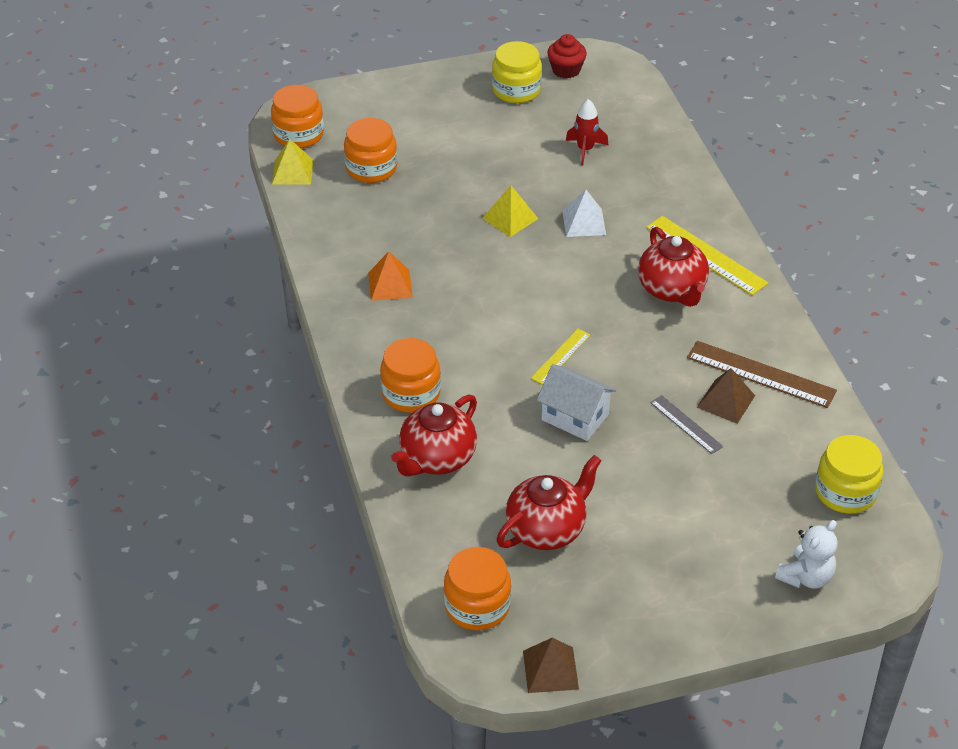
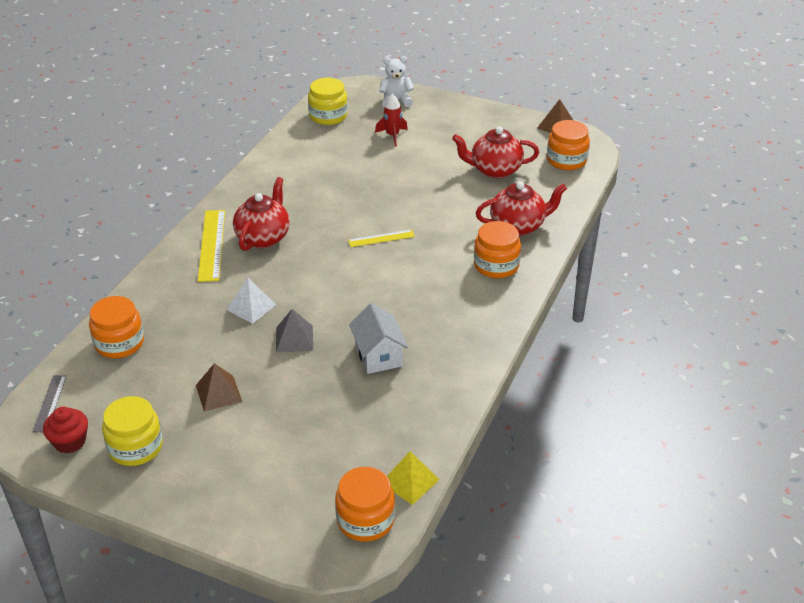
camera: 140 degrees left, 5 degrees down
orange jar [344,118,397,183] -> orange jar moved to [89,296,144,359]
orange pyramid [368,252,413,301] -> none
yellow pyramid [482,185,538,237] -> grey pyramid [276,309,313,353]
white house [537,364,616,441] -> white house moved to [349,303,408,374]
red rocket [566,99,609,165] -> red rocket moved to [375,94,408,146]
grey ruler [650,395,723,454] -> grey ruler moved to [33,375,67,432]
brown ruler [687,341,837,408] -> none
brown pyramid [697,368,755,424] -> brown pyramid moved to [196,363,243,412]

